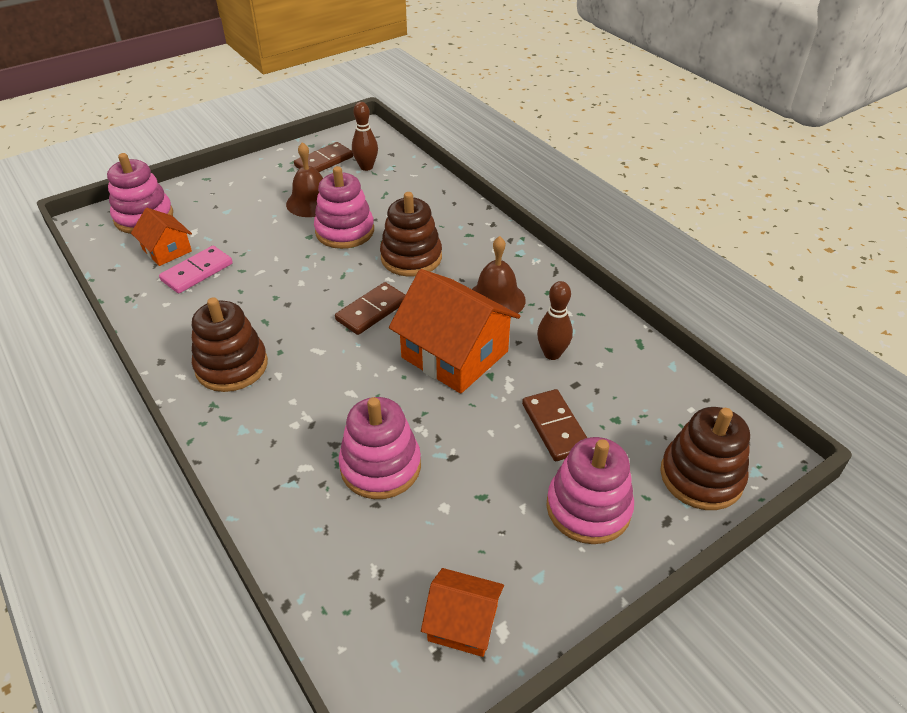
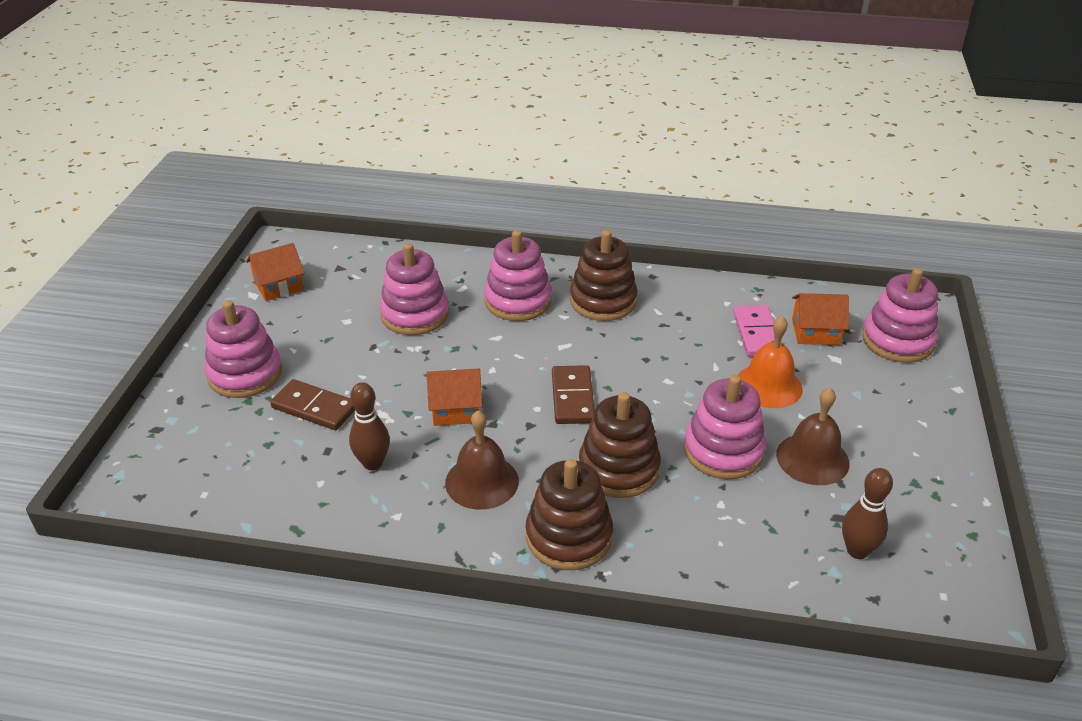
camera: 135 degrees right, 5 degrees down
brown domino [294,142,353,172] -> none
orange house [389,269,520,394] -> orange house [427,369,482,426], size x0.55
brown stacking toy [660,407,750,510] -> brown stacking toy moved to [526,459,613,570]
none -> pink stacking toy [484,230,552,321]
none -> orange bell [737,316,803,408]

